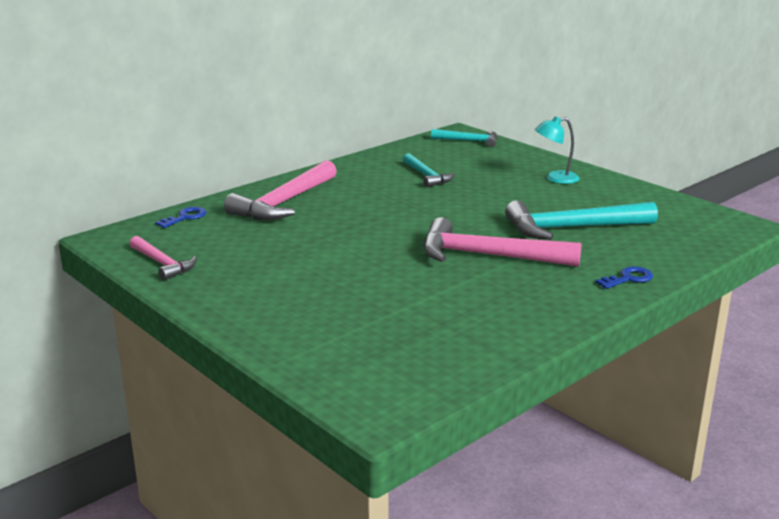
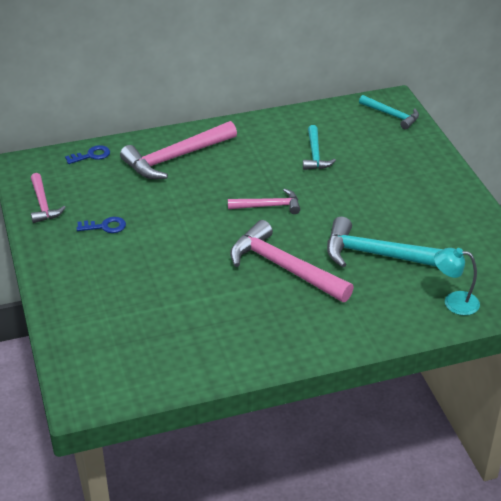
camera: 25 degrees right, 15 degrees up
turquoise lamp [535,116,579,184] -> turquoise lamp moved to [434,248,480,315]
blue key [596,266,653,289] -> blue key moved to [76,217,126,233]
none -> pink hammer [228,189,300,214]

